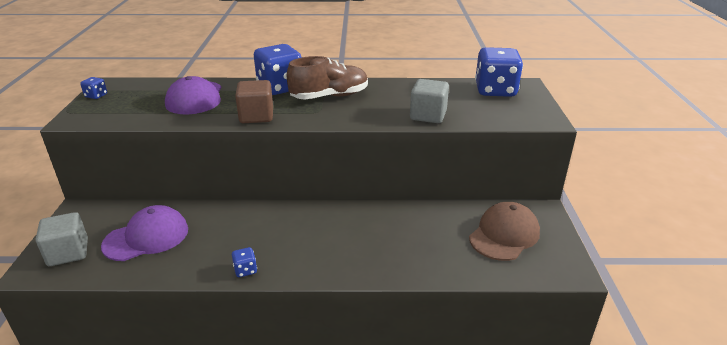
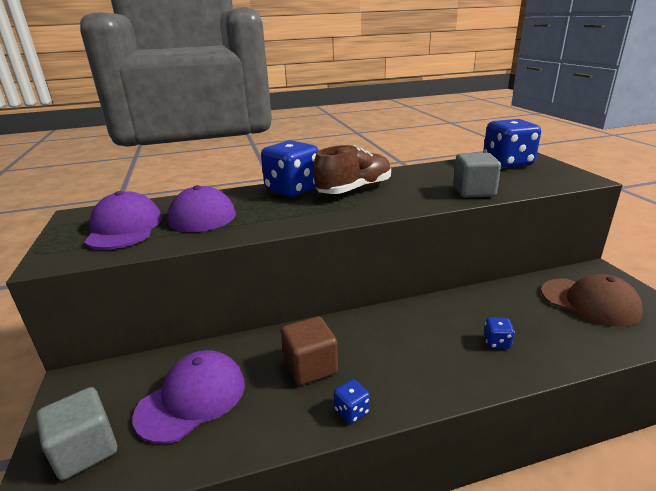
camera: 15 degrees left, 5 degrees down
blue dice [80,77,107,99] -> blue dice moved to [484,317,515,349]
brown cube [235,80,273,123] -> brown cube moved to [281,316,338,386]
brown cap [469,202,540,261] -> brown cap turned 105 degrees clockwise [541,274,643,327]
none -> purple cap [84,191,162,250]

